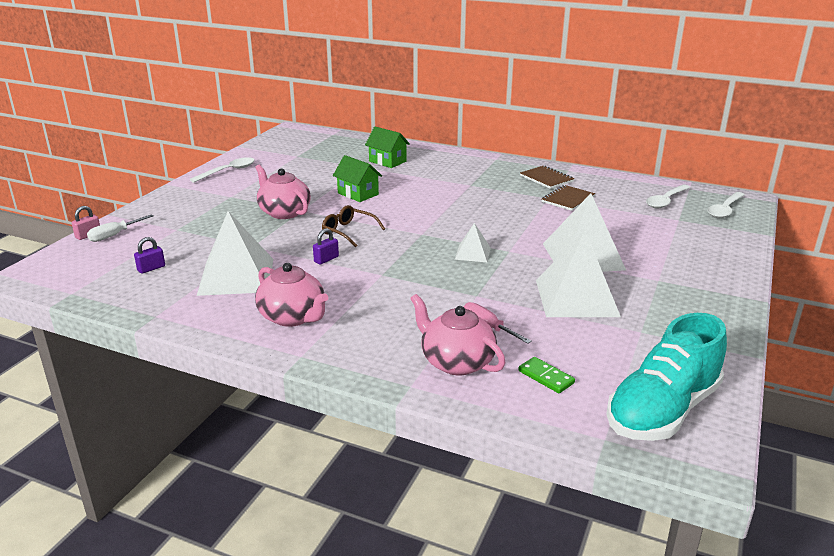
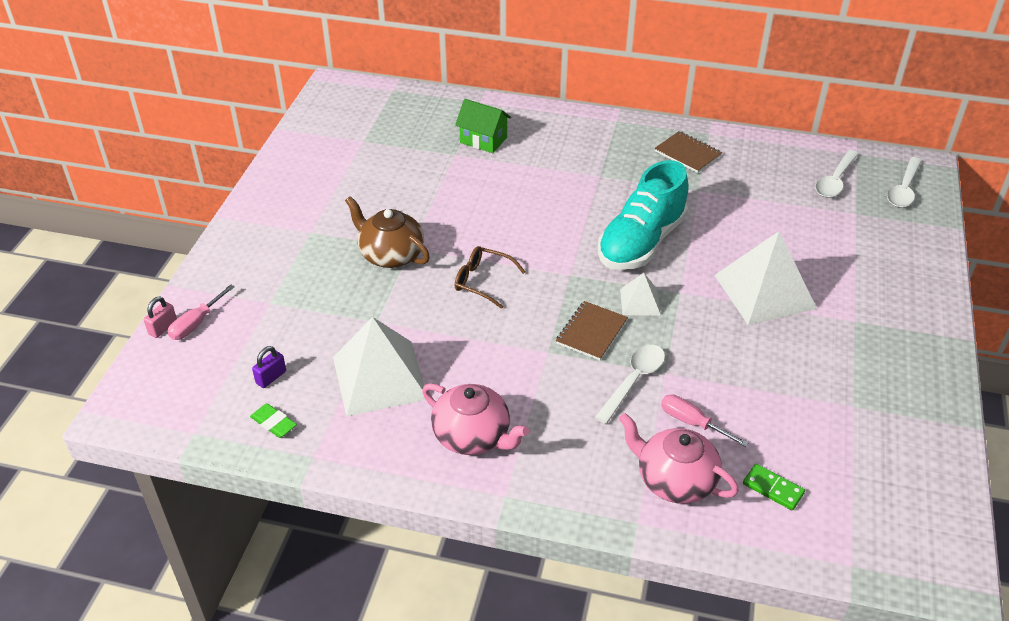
camera: 10 degrees left, 15 degrees up
white screwdriver [87,214,153,242] -> pink screwdriver [168,284,235,340]
white spoon [189,157,255,183] -> white spoon moved to [595,345,665,424]
pink teapot [255,165,311,219] -> brown teapot [345,196,430,268]
purple padlock [313,228,339,265] -> none
green house [333,155,382,202] -> none
white pyramid [536,230,621,317] -> none
brown notebook [541,185,595,211] -> brown notebook moved to [556,301,628,360]
turquoise shoe [606,313,727,441] -> turquoise shoe moved to [598,160,689,270]
none -> green eraser [250,403,297,438]

